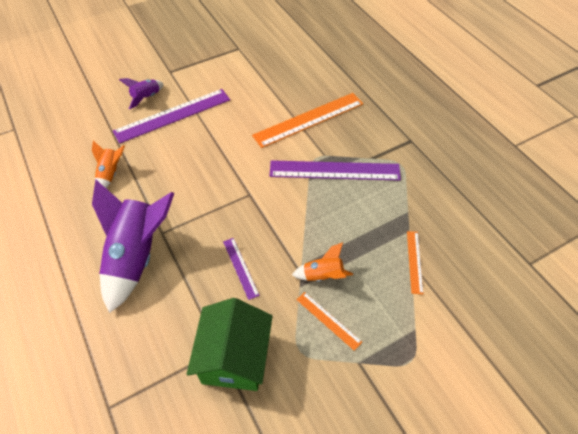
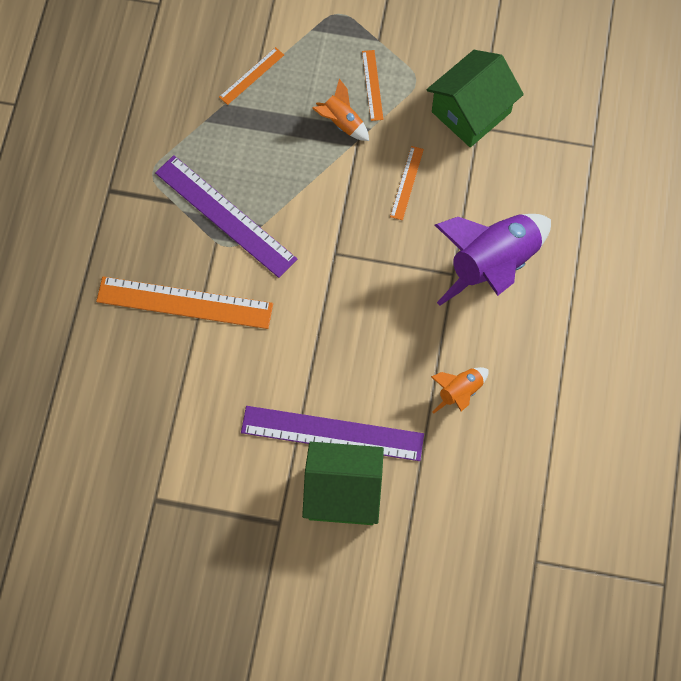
camera: 140 degrees left, 15 degrees up
purple rocket [119,78,164,109] -> green house [302,442,384,525]
purple ruler [223,238,260,300] -> orange ruler [390,146,424,220]

